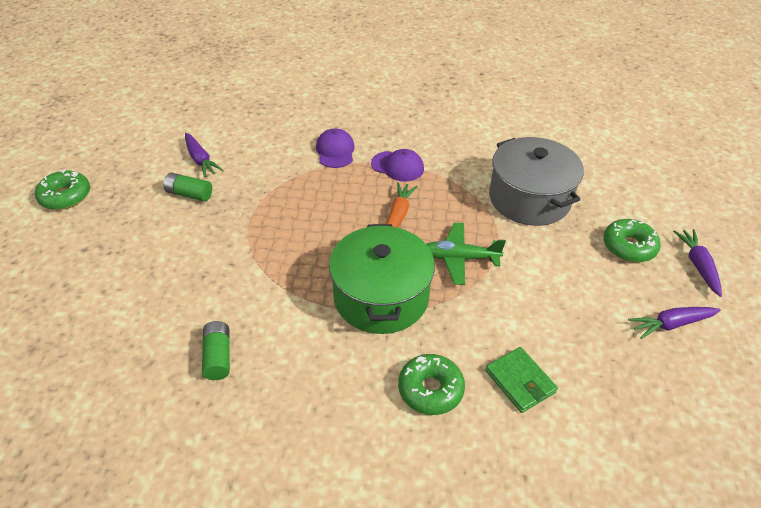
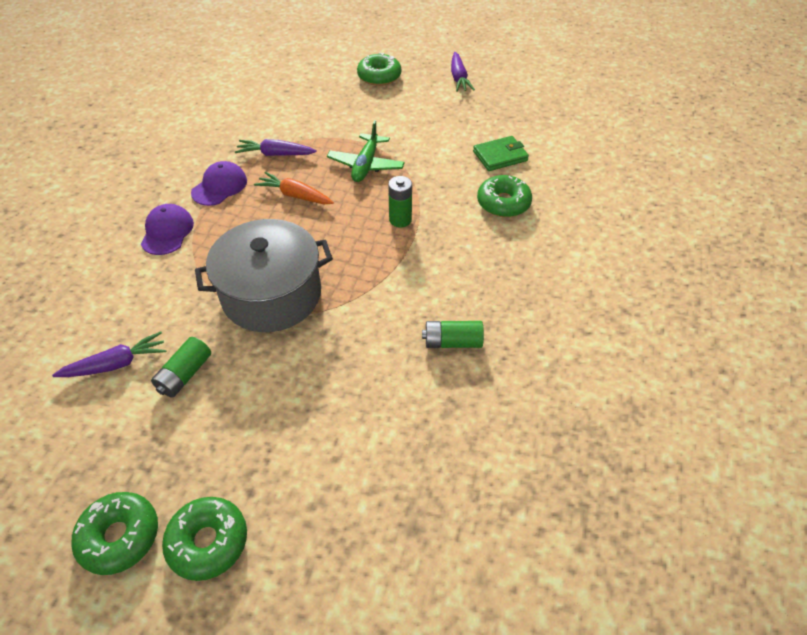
camera: 80 degrees left, 5 degrees up
purple cap [316,128,355,168] -> purple cap turned 90 degrees clockwise [141,204,194,255]
green pot [329,224,435,334] -> green battery [388,176,412,228]
grey pot [489,137,584,226] -> grey pot moved to [195,219,333,332]
purple carrot [673,229,722,297] -> purple carrot moved to [235,139,317,156]
none -> green donut [162,497,247,581]

